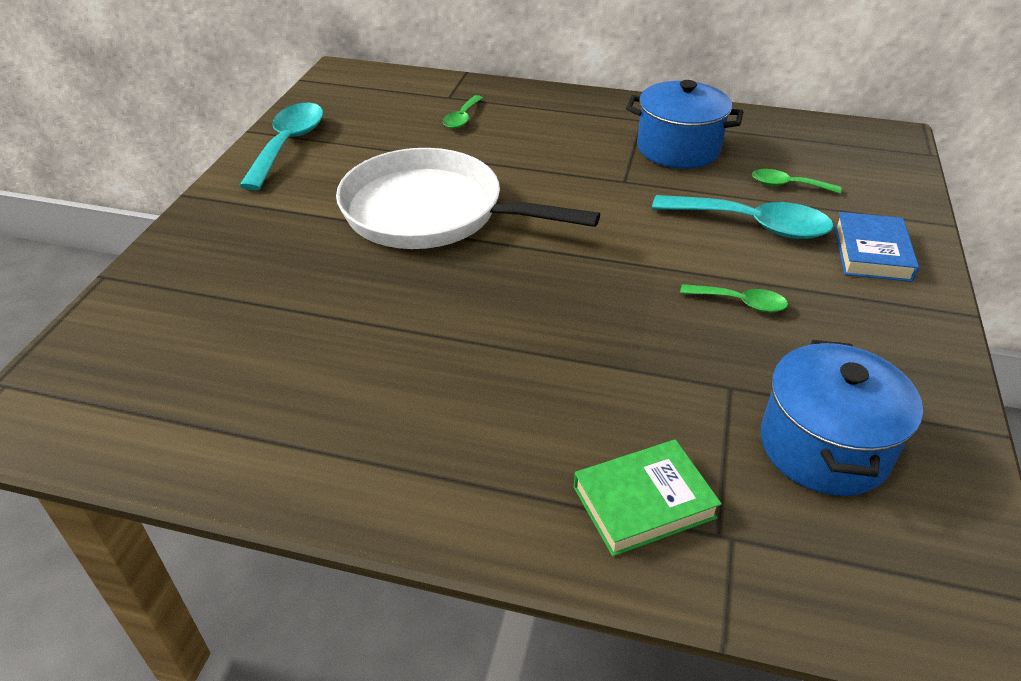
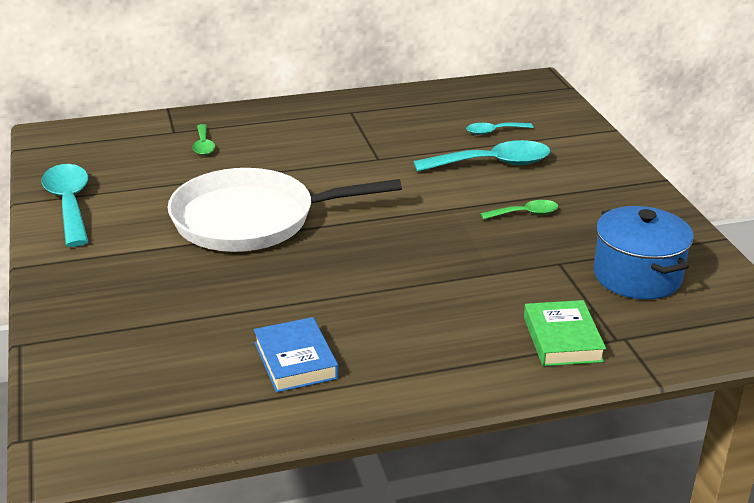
camera: 30 degrees left, 10 degrees down
green book [574,439,722,556] -> green book turned 45 degrees counterclockwise [524,300,606,366]
blue pot [626,80,743,169] -> none
green spoon [752,169,842,194] -> turquoise spoon [466,123,533,135]
blue book [834,212,919,282] -> blue book moved to [254,317,339,393]

